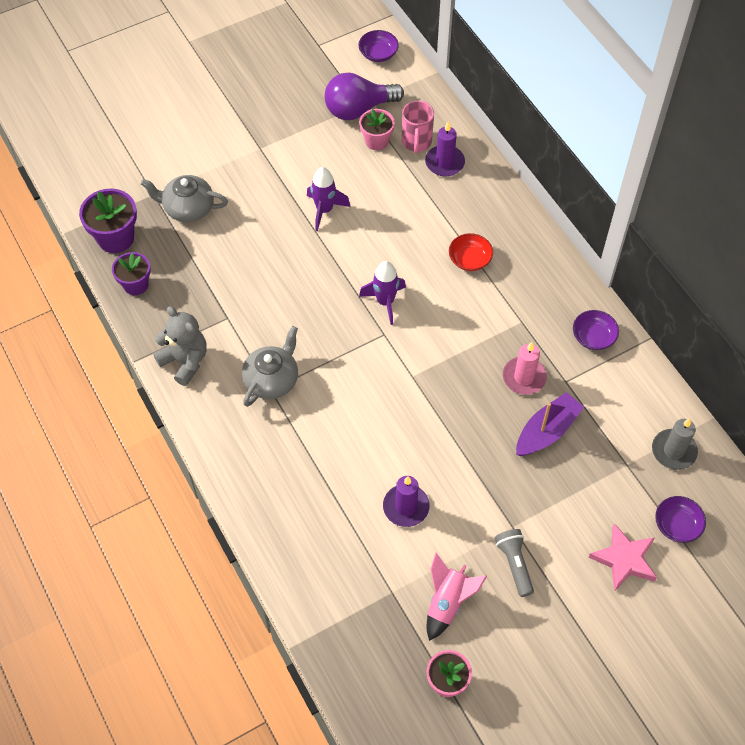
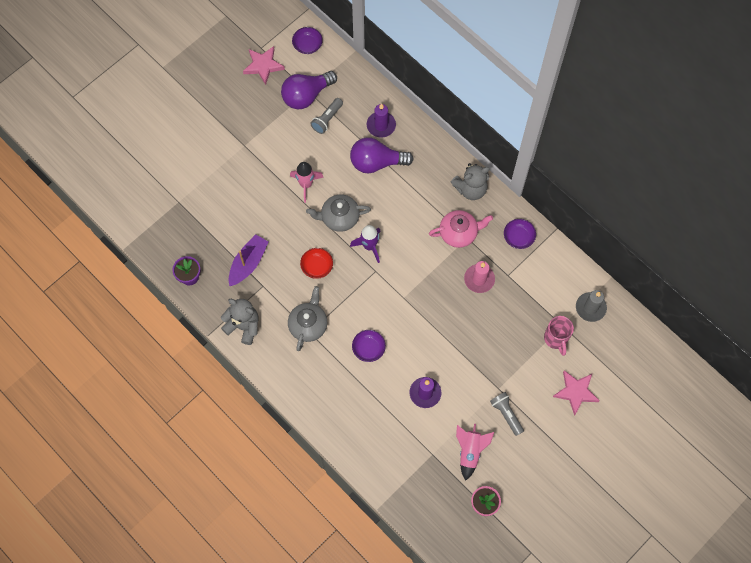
camera: 15 degrees left, 10 degrees up
purple flower pot [79,189,137,253] -> none
grey teapot [140,175,228,222] -> grey teapot moved to [306,194,371,232]
purple rocket [307,167,351,231] -> pink rocket [290,162,324,203]
pink flower pot [359,109,395,150] -> grey flashlight [310,98,343,134]
pink mug [402,101,434,154] -> pink mug moved to [544,316,574,356]
red bowl [449,233,493,271] -> red bowl moved to [300,248,333,279]
purple boat [516,392,584,456] -> purple boat moved to [229,234,268,286]
purple bowl [655,496,706,543] -> purple bowl moved to [352,330,386,362]
none -> pink star [243,46,285,85]
none -> purple light bulb [350,137,414,174]
none -> pink teapot [429,210,493,248]
none -> grey teddy bear [451,163,490,200]

